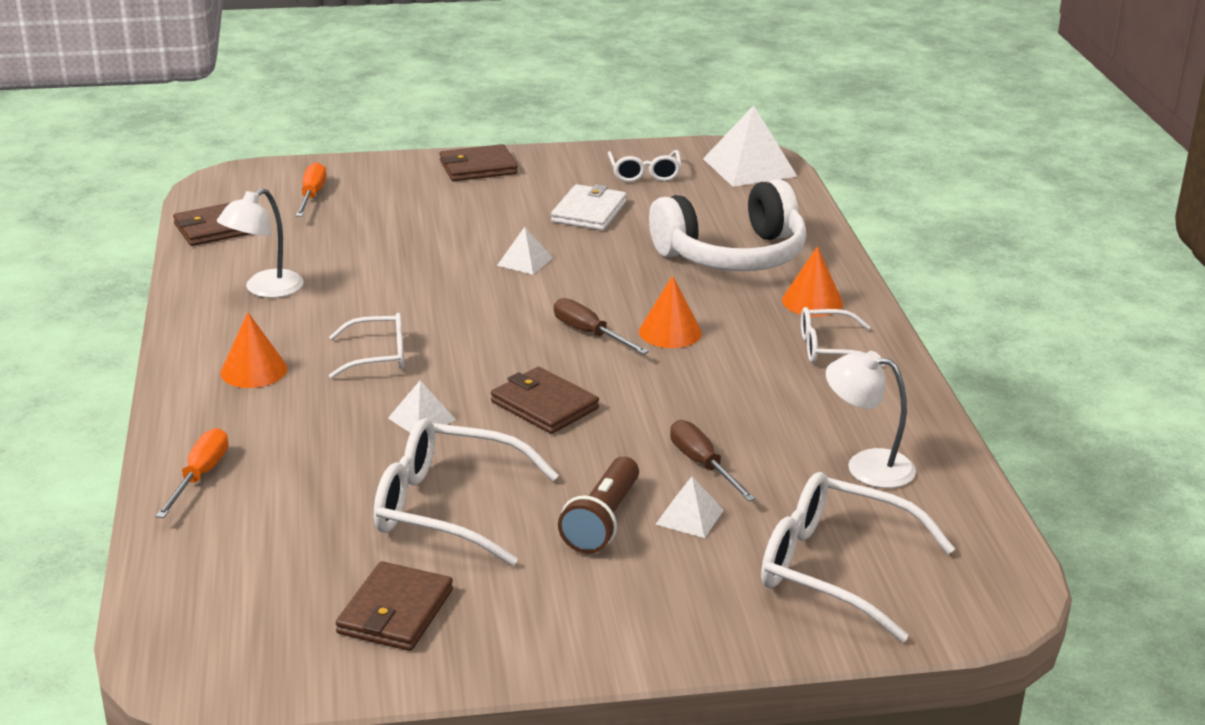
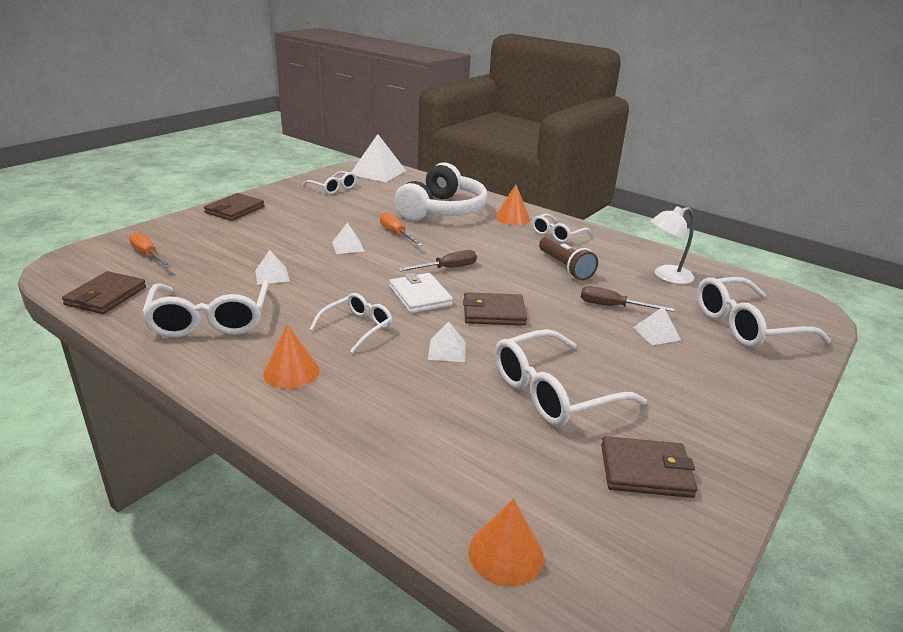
camera: 45 degrees left, 0 degrees up
orange screwdriver [156,428,229,518] -> orange screwdriver moved to [380,212,422,246]
white lamp [217,188,304,298] -> white glasses [142,280,269,338]
brown wallet [335,561,453,651] -> brown wallet turned 60 degrees counterclockwise [601,436,697,498]
white wallet [551,184,627,230] -> white wallet moved to [389,273,453,313]
brown screwdriver [554,298,649,355] -> brown screwdriver turned 150 degrees clockwise [398,250,477,272]
brown flashlight [558,457,639,554] -> brown flashlight moved to [539,236,598,280]
orange cone [639,275,702,348] -> orange cone moved to [469,499,544,586]
none -> white pyramid [255,250,290,285]

